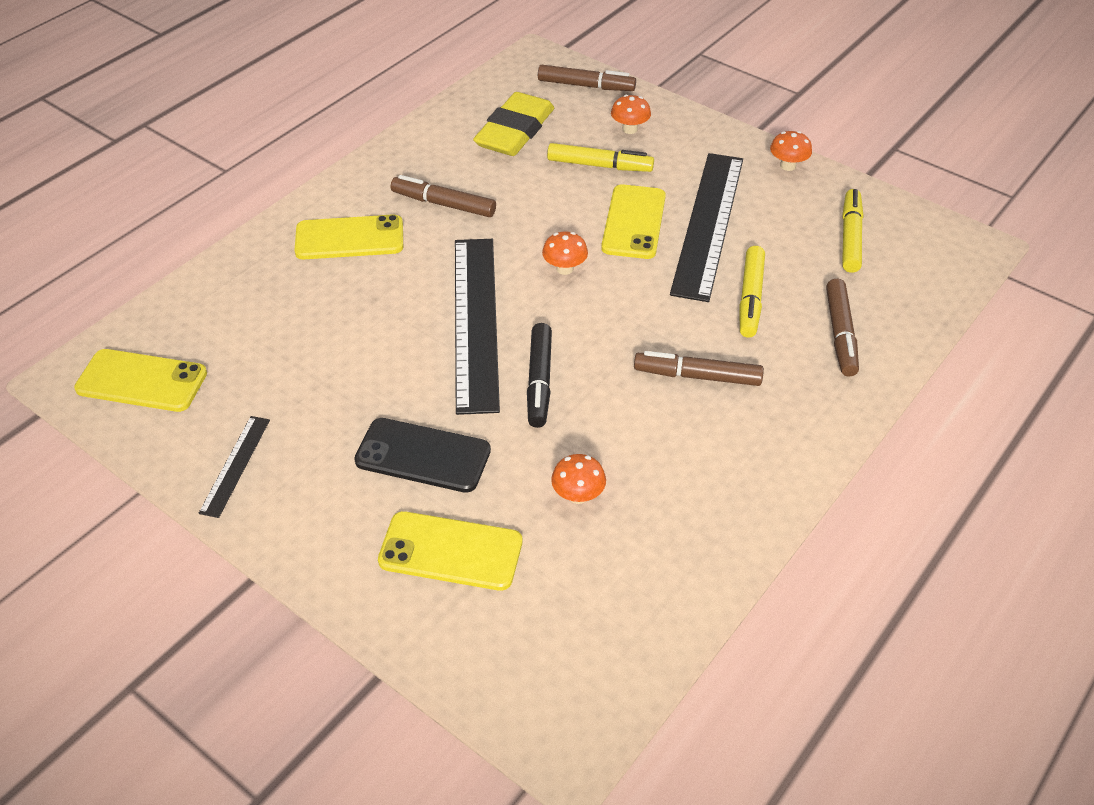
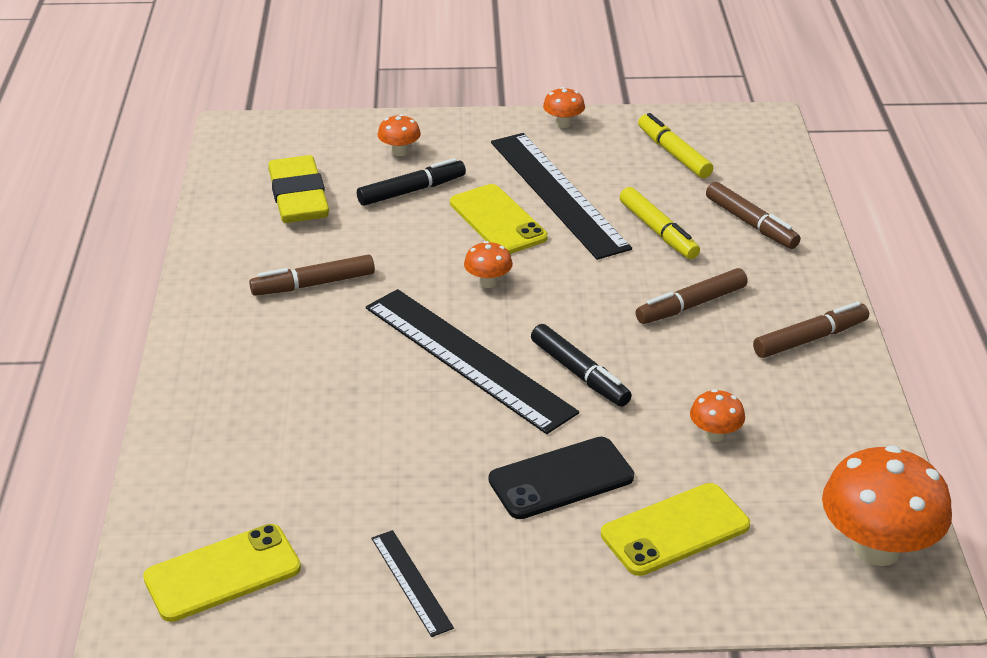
camera: 40 degrees left, 10 degrees down
yellow phone [295,214,403,259] -> none
brown marker [538,65,636,91] -> brown marker moved to [753,302,869,358]
yellow marker [547,143,654,172] -> black marker [357,158,466,206]
none -> orange mushroom [822,445,952,566]

